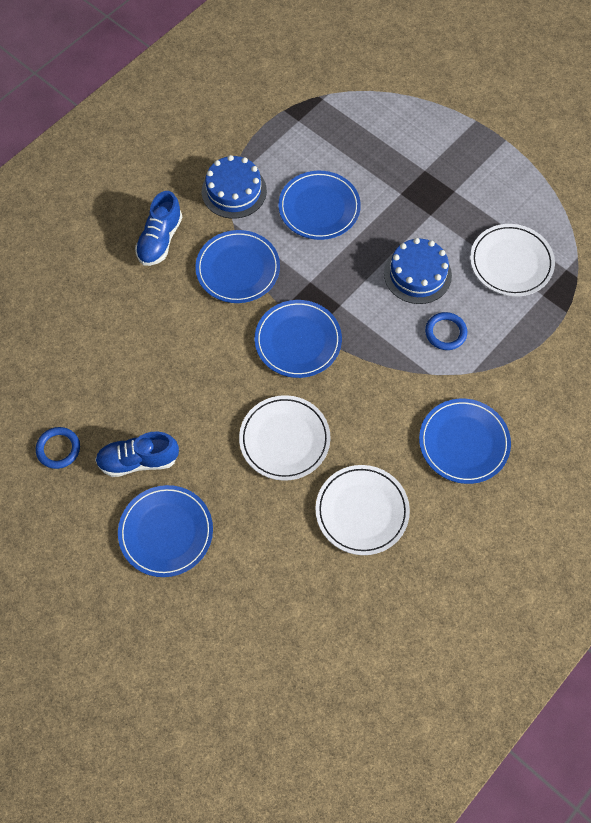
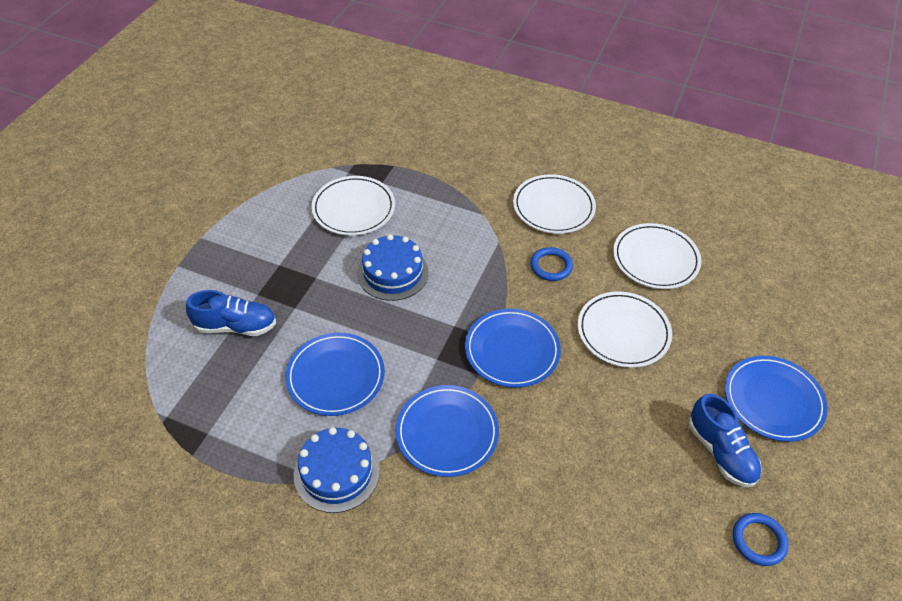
camera: 110 degrees left, 15 degrees down
blue shoe [135,191,182,266] -> blue shoe moved to [186,290,276,336]
blue plate [419,399,511,484] -> white plate [513,174,596,234]
blue ring [425,312,467,350] -> blue ring moved to [530,247,573,281]

